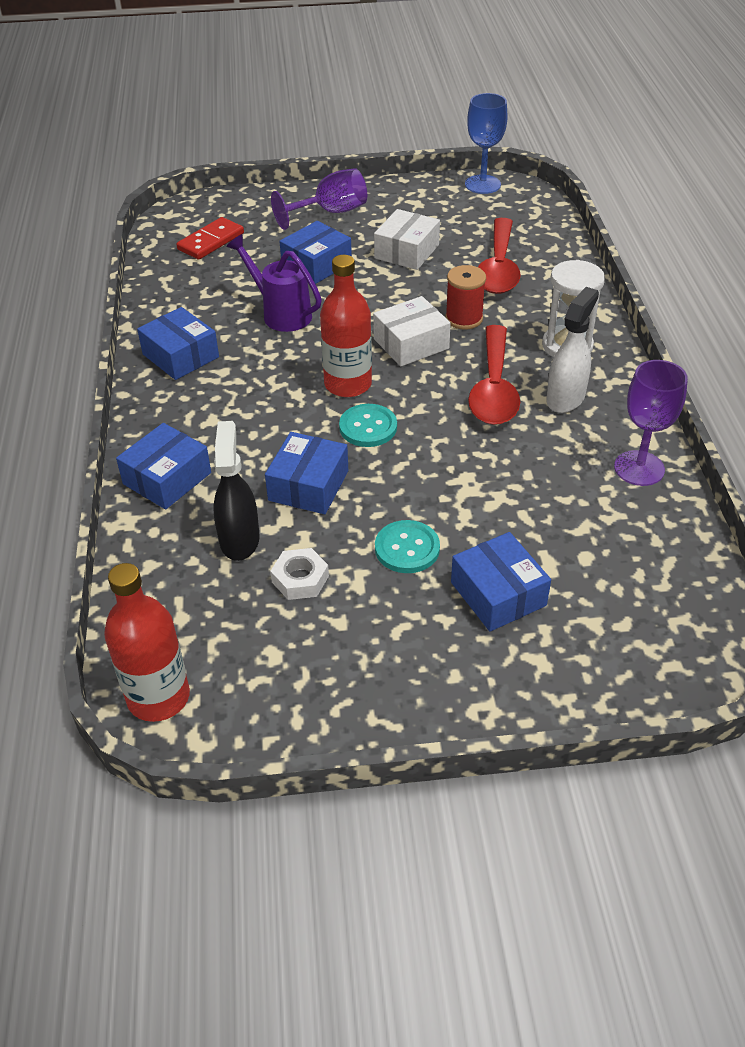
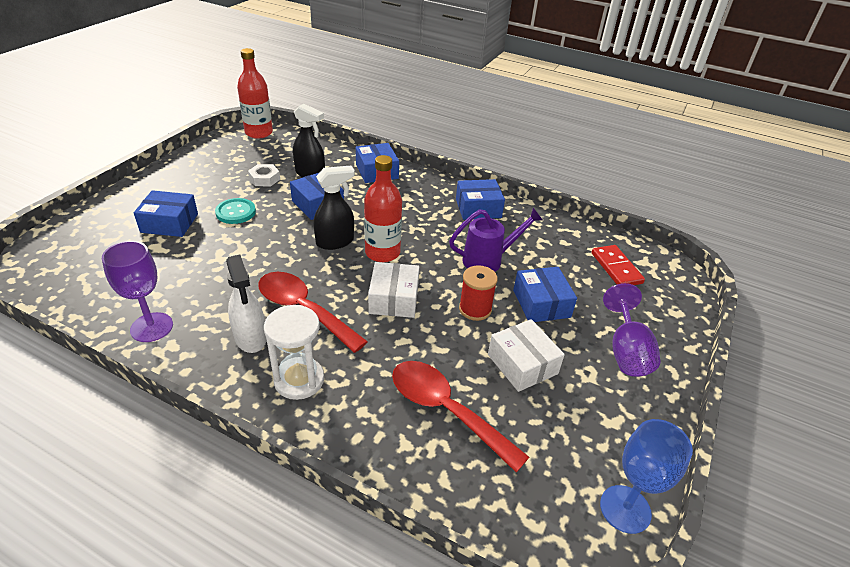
camera: 120 degrees right, 5 degrees down
turquoise button [339,404,397,447] -> black spray bottle [313,166,355,250]
red spool [445,265,486,329] -> red spool moved to [459,265,498,321]

